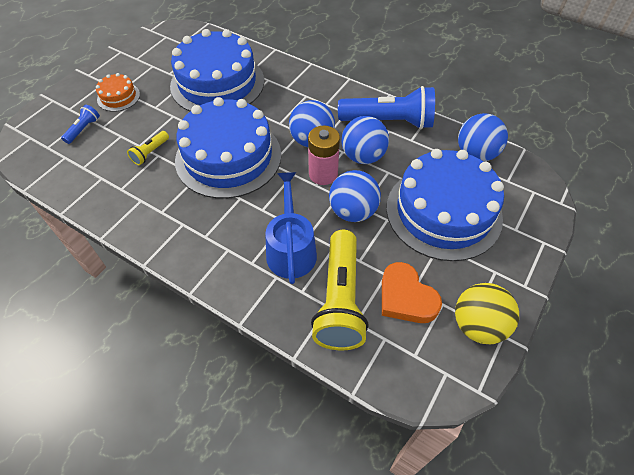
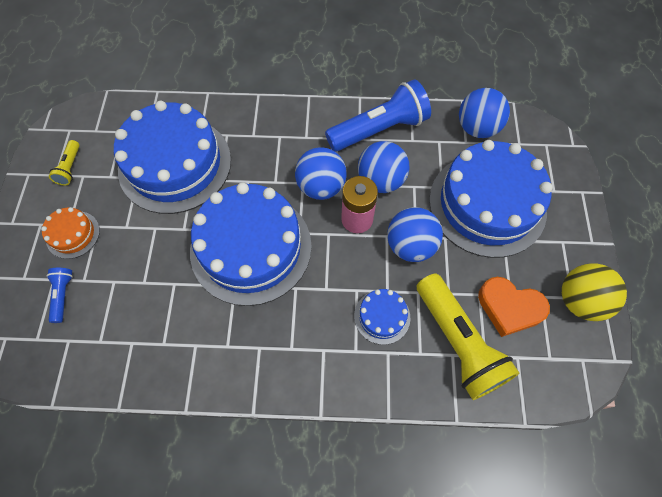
camera: 30 degrees left, 10 degrees up
yellow flashlight [127,131,169,165] -> yellow flashlight moved to [49,140,80,185]
blue watering can [265,172,317,284] -> blue cake [354,289,410,345]

